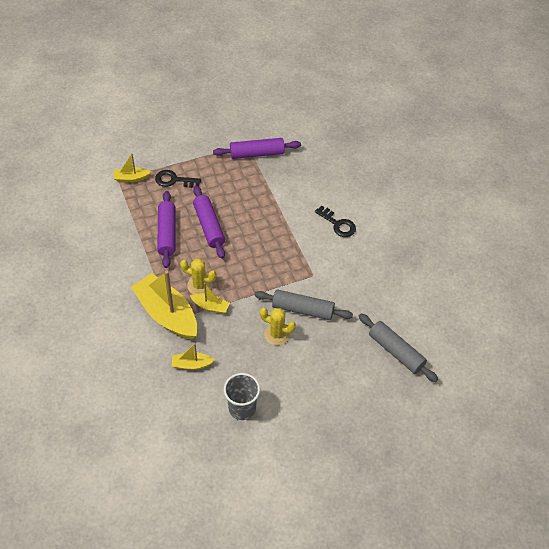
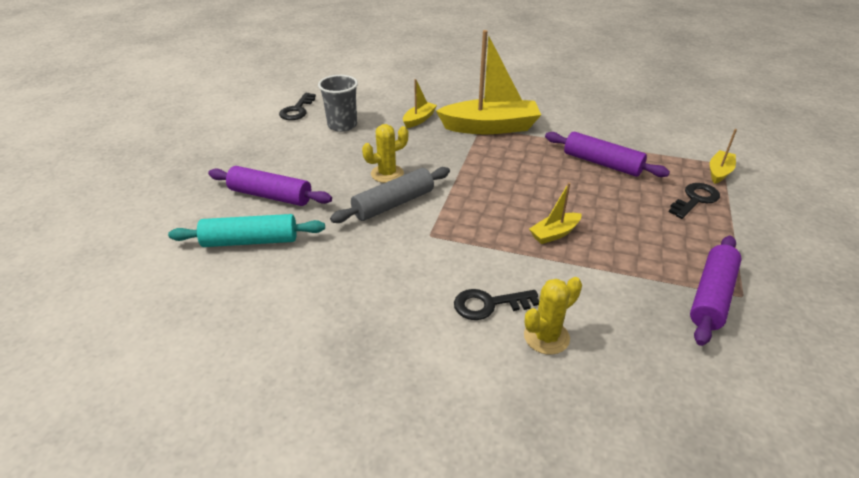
camera: 130 degrees right, 15 degrees down
yellow cactus [180,259,216,294] -> yellow cactus moved to [524,277,582,355]
yellow boat [190,283,230,314] -> yellow boat moved to [529,182,582,244]
purple rolling pin [193,186,225,259] -> purple rolling pin moved to [208,166,332,206]
grey rolling pin [359,314,438,382] -> turquoise rolling pin [168,214,325,247]
none -> black key [279,93,316,120]

